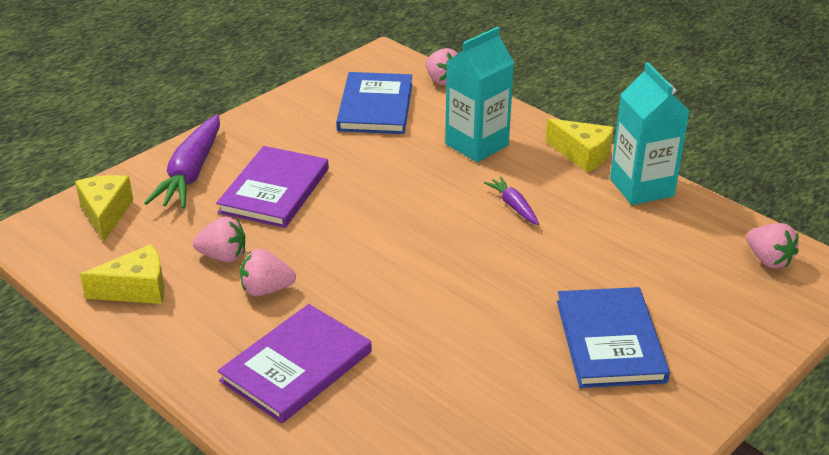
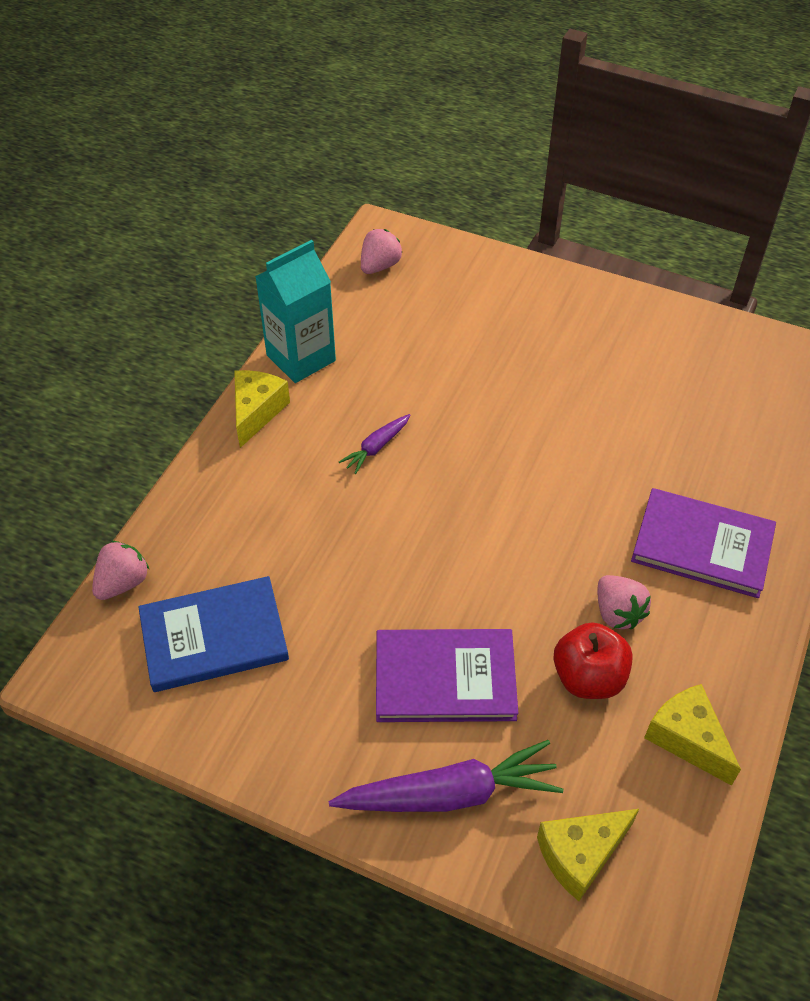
camera: 110 degrees left, 15 degrees up
pink strawberry [193,216,246,262] -> red apple [553,622,633,699]
turquoise carton [445,27,514,162] -> none
blue book [557,287,670,388] -> none

